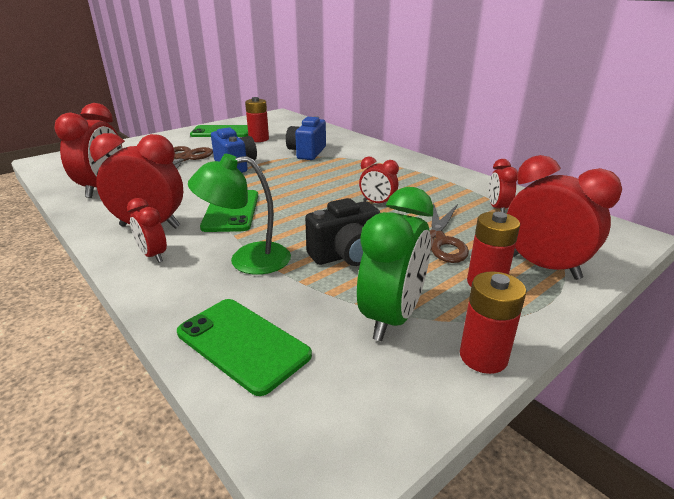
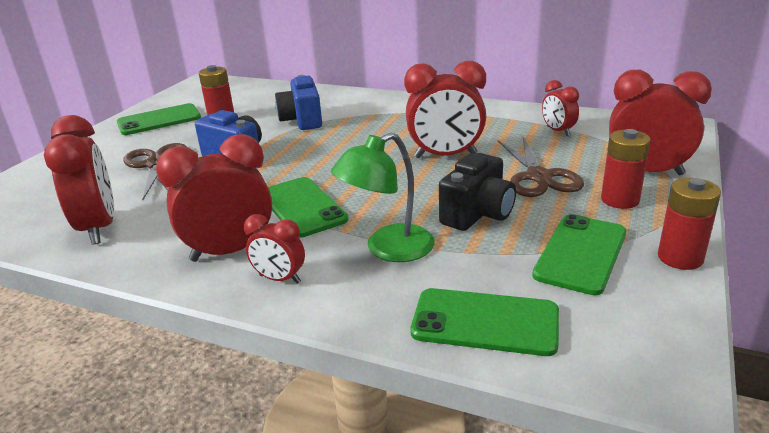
camera: 25 degrees left, 0 degrees up
green clock [357,187,433,341] -> green phone [532,214,627,295]
red clock [359,156,399,203] -> red clock [404,61,486,158], size x1.82

